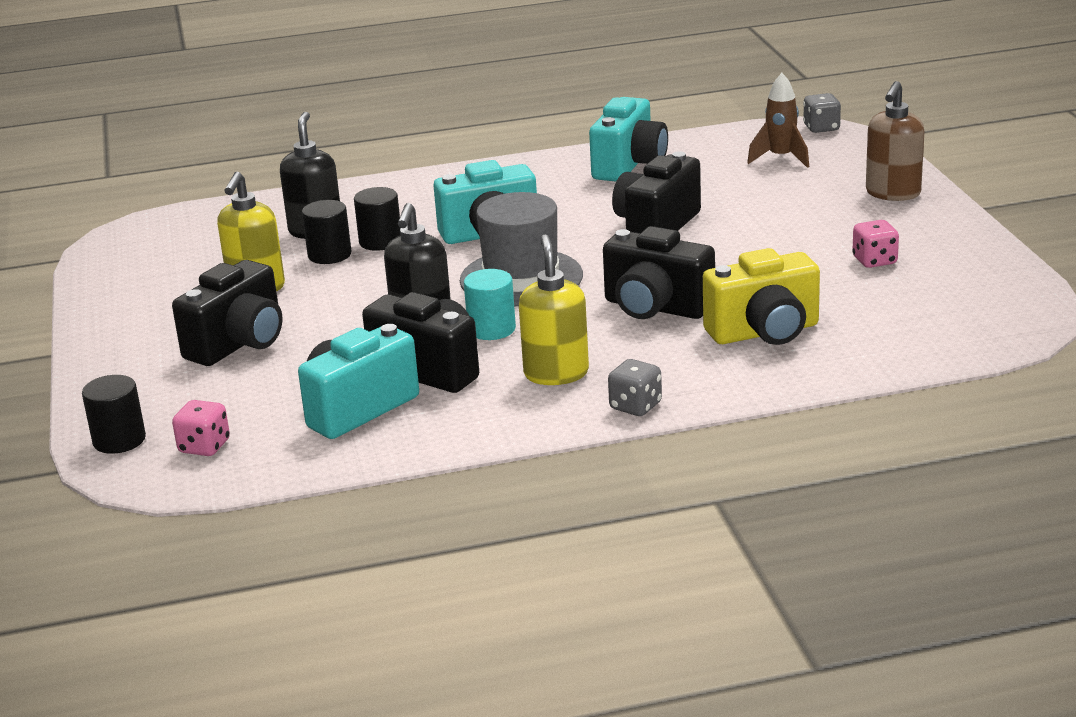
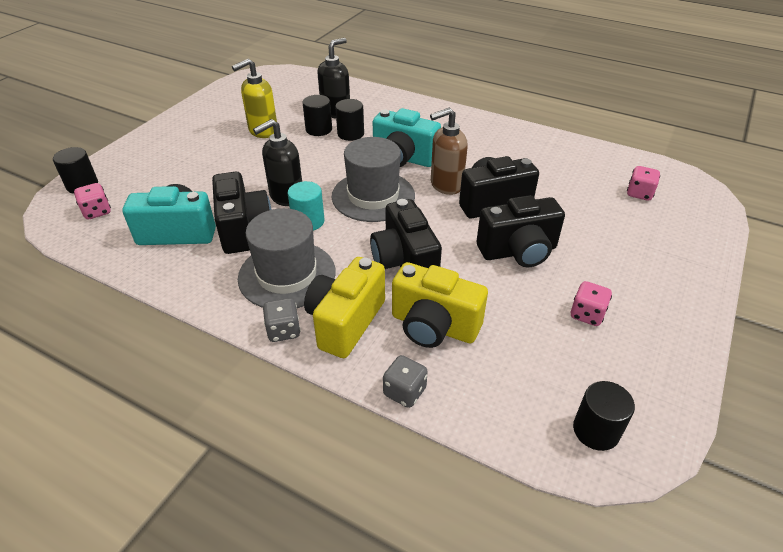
camera: 40 degrees right, 15 degrees up
black camera [172,260,283,366] -> black camera moved to [477,195,565,267]
yellow soap dispenser [519,234,589,385] -> grey hat [238,208,335,308]
turquoise camera [589,97,668,182] -> none
brown rocket [747,73,809,168] -> pink dice [627,166,660,201]
grey dice [803,93,841,133] -> grey dice moved to [383,355,428,408]
brown soap dispenser [866,81,924,201] -> brown soap dispenser moved to [430,108,468,195]
none -> yellow camera [304,257,385,358]
none -> black cylinder [573,381,635,451]

